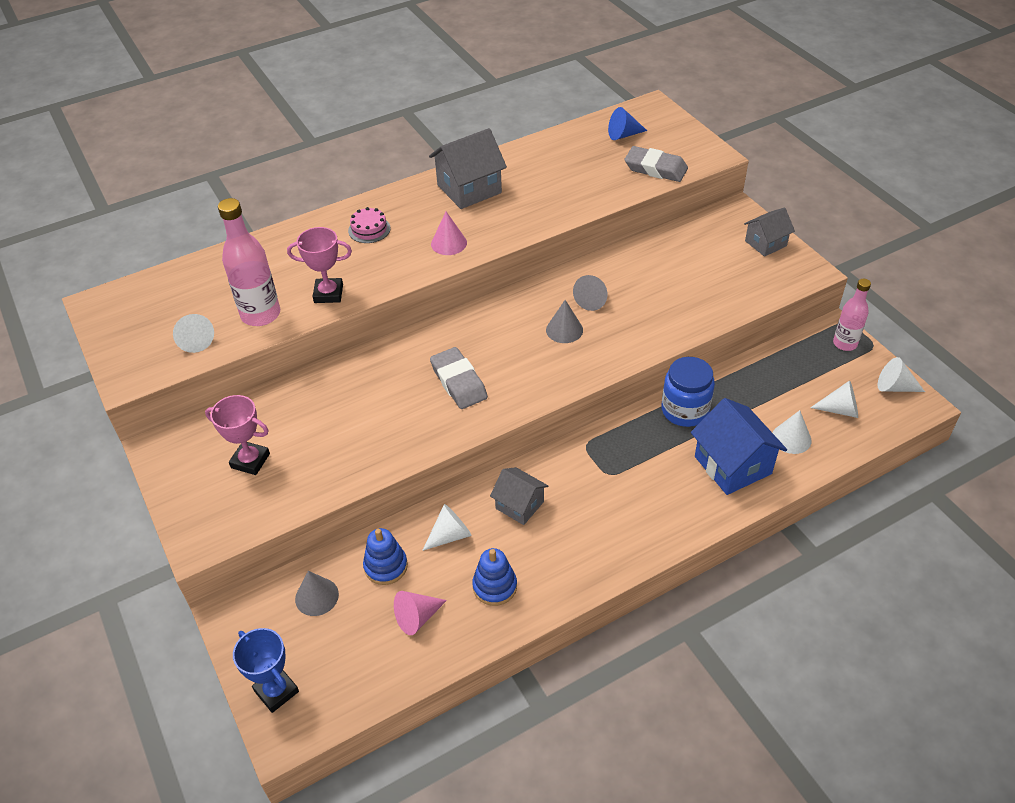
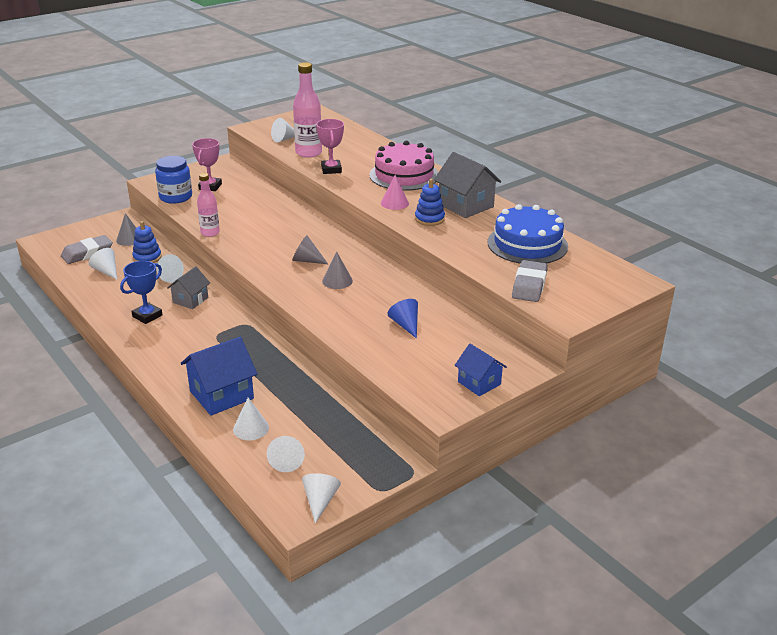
camera: 80 degrees right, 15 degrees down
blue trophy [233,628,299,713] -> blue trophy moved to [120,261,163,324]
pink cake [348,207,391,243] -> pink cake [370,141,438,191], size x2.19
pink cone [394,591,447,635] -> white cone [89,248,117,280]
grey eraser [430,347,488,409] -> grey eraser moved to [61,235,113,264]
blue stacking toy [472,548,517,606] -> blue stacking toy moved to [415,179,445,226]
grey cone [573,275,607,311] -> grey cone moved to [292,235,328,264]
blue cone [608,107,647,140] -> blue cone moved to [388,299,418,339]
blue jar [661,357,715,427] -> blue jar moved to [155,156,192,204]
grey house [744,208,795,257] -> blue house [455,344,507,396]
pink bottle [833,279,871,351] -> pink bottle moved to [197,173,220,237]
none -> blue cake [487,204,568,264]

